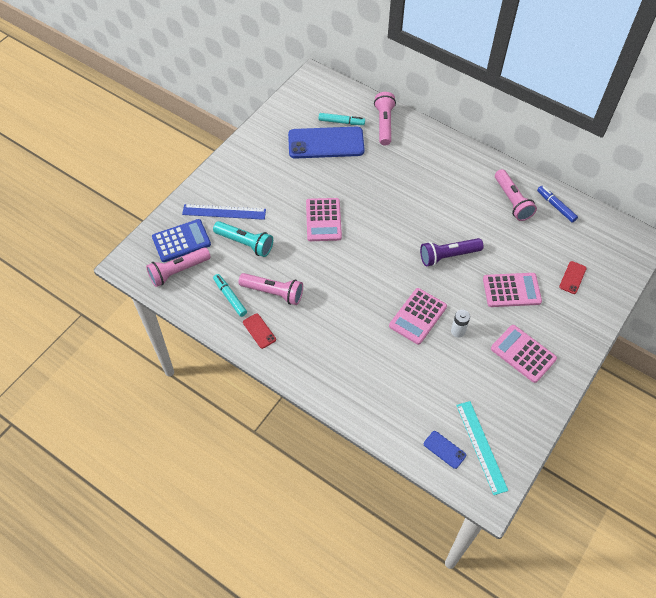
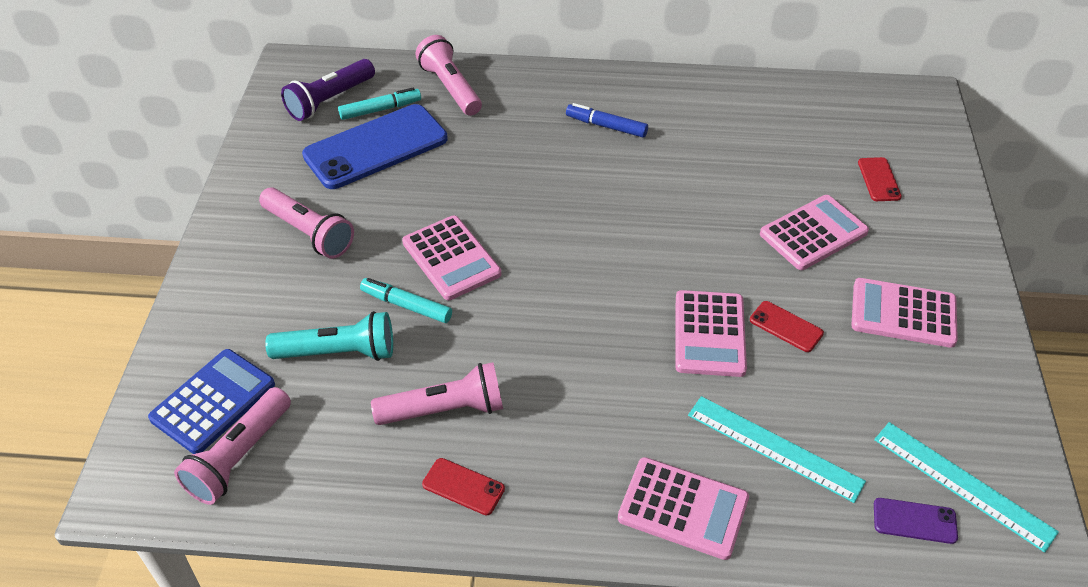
camera: 30 degrees left, 10 degrees down
blue ruler [182,204,266,220] -> none
turquoise marker [213,274,247,317] -> turquoise marker moved to [360,278,452,323]
purple flashlight [420,238,483,267] -> purple flashlight moved to [281,59,375,121]
blue phone [424,431,466,469] -> purple phone [874,498,958,544]
white battery [451,310,470,338] -> red phone [750,301,824,352]
pink flashlight [495,169,537,221] -> pink flashlight moved to [259,187,354,259]
blue marker [537,186,578,223] -> blue marker moved to [566,103,648,138]
none -> pink calculator [618,457,749,560]
none -> turquoise ruler [688,396,866,503]

